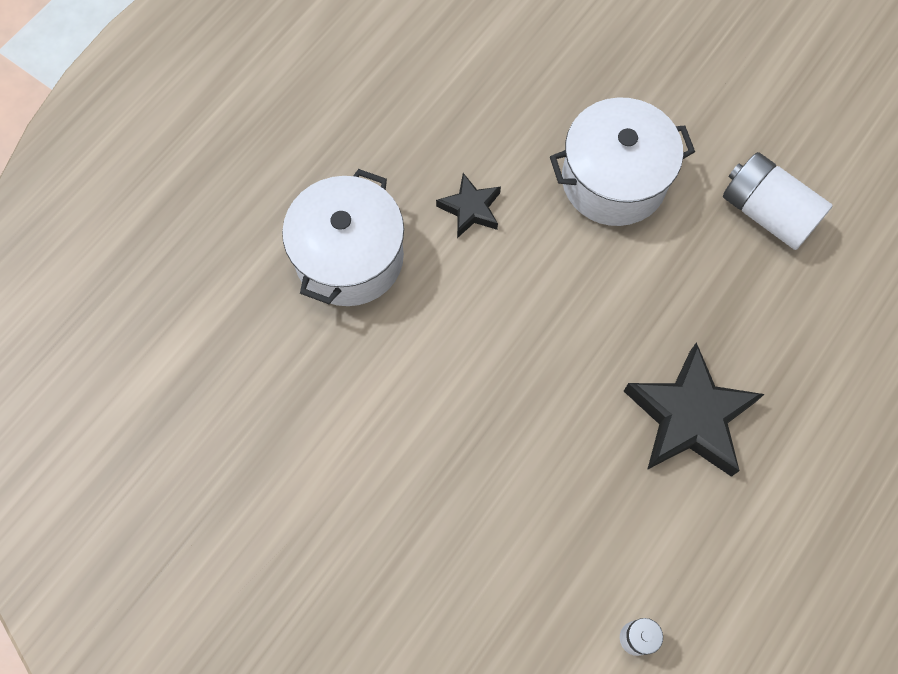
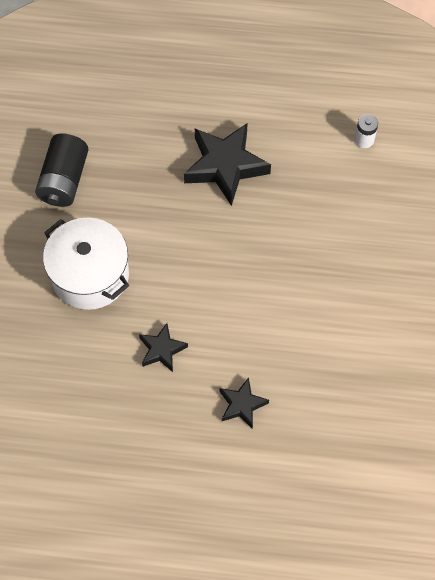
camera: 120 degrees left, 5 degrees down
white pot [282,169,404,306] -> black star [220,377,269,429]
white battery [723,152,833,250] -> black battery [35,134,89,207]

